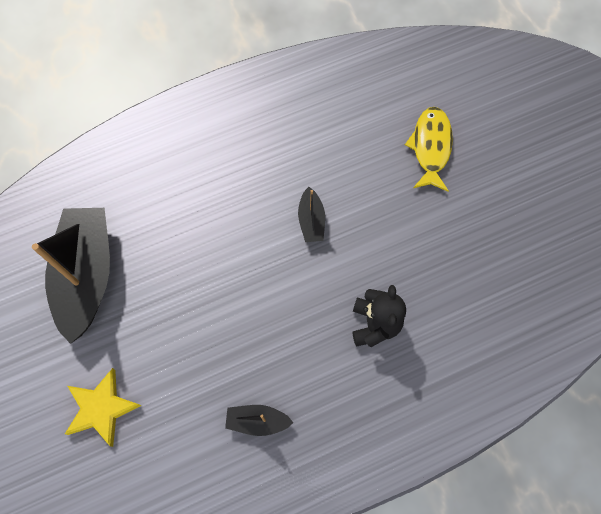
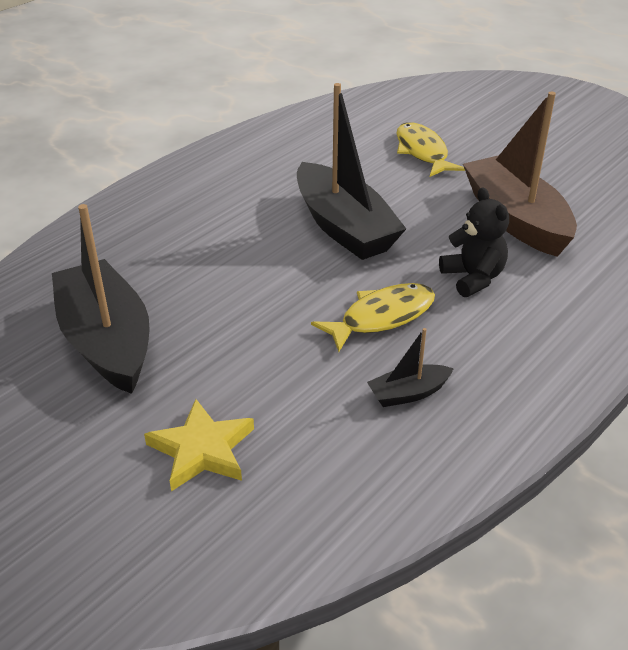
camera: 25 degrees left, 30 degrees down
black boat [298,187,325,242] -> black boat [297,83,406,260], size x2.23
none -> yellow fish [311,283,435,352]
none -> brown boat [463,92,577,257]

